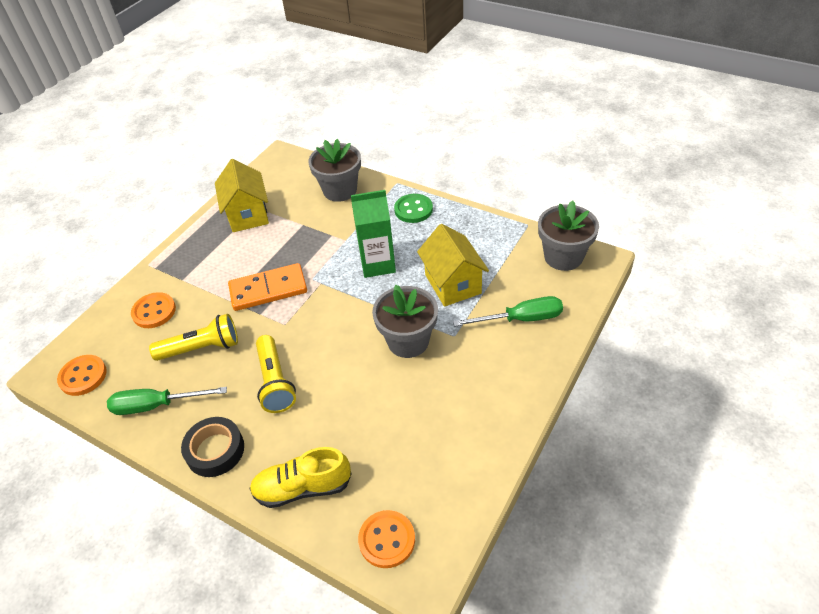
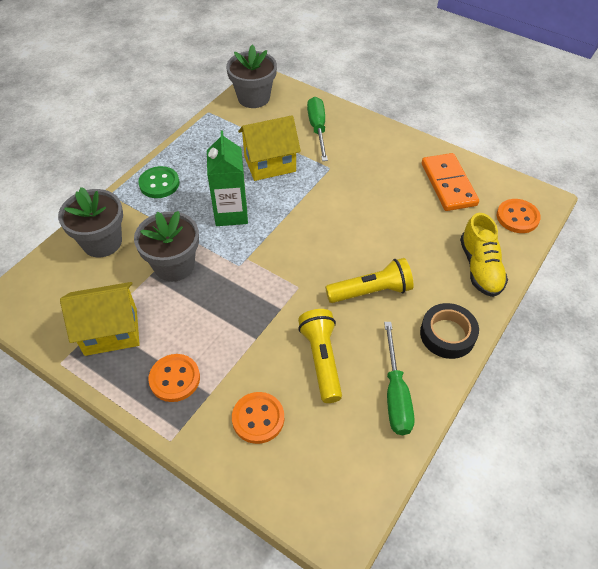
camera: 90 degrees left, 5 degrees up
orange button [57,355,107,396] -> orange button moved to [148,354,200,402]
orange domino [228,263,307,311] -> orange domino moved to [422,153,479,211]
grey flower pot [372,285,438,358] -> grey flower pot moved to [134,211,199,282]

